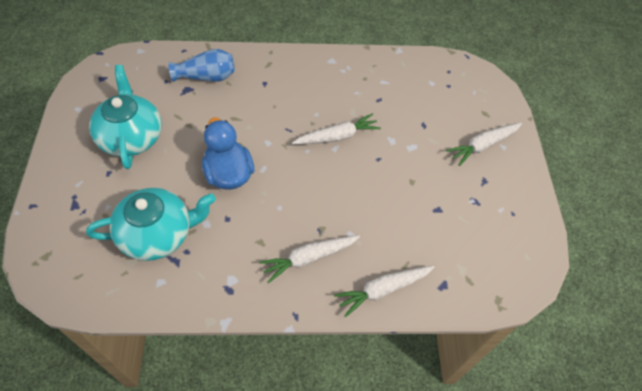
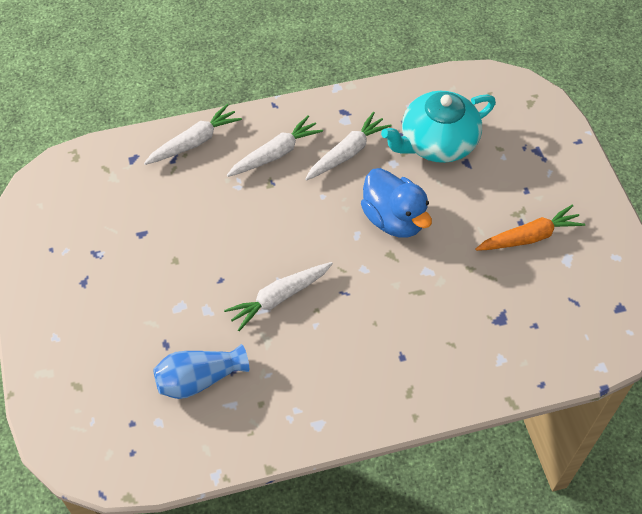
camera: 170 degrees right, 0 degrees up
turquoise teapot [89,65,162,169] -> orange carrot [475,205,585,251]
blue vase [169,49,235,82] -> blue vase moved to [153,344,249,399]
white carrot [446,123,522,166] -> white carrot moved to [305,112,392,180]

